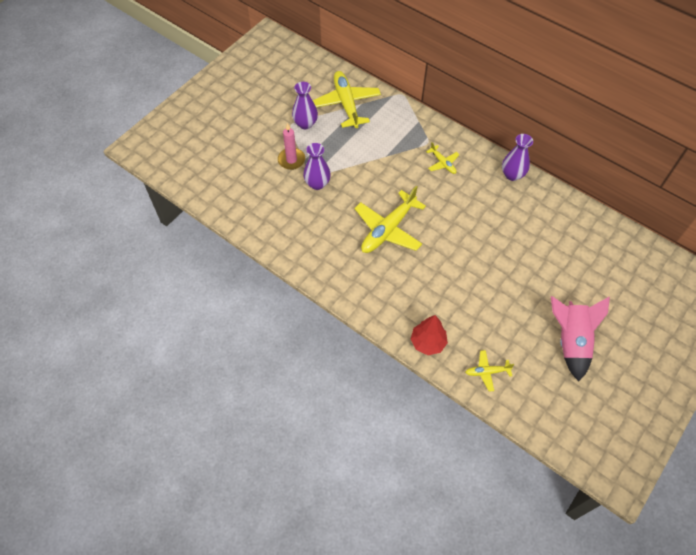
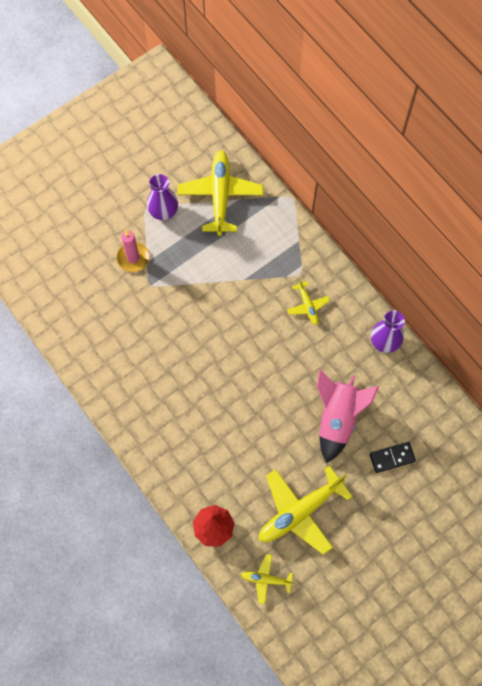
camera: 15 degrees right, 10 degrees up
purple vase [303,143,331,190] -> none
yellow plane [354,186,426,253] -> yellow plane moved to [259,465,353,555]
pink rocket [551,296,610,381] -> pink rocket moved to [317,369,379,463]
none -> black domino [370,442,416,473]

